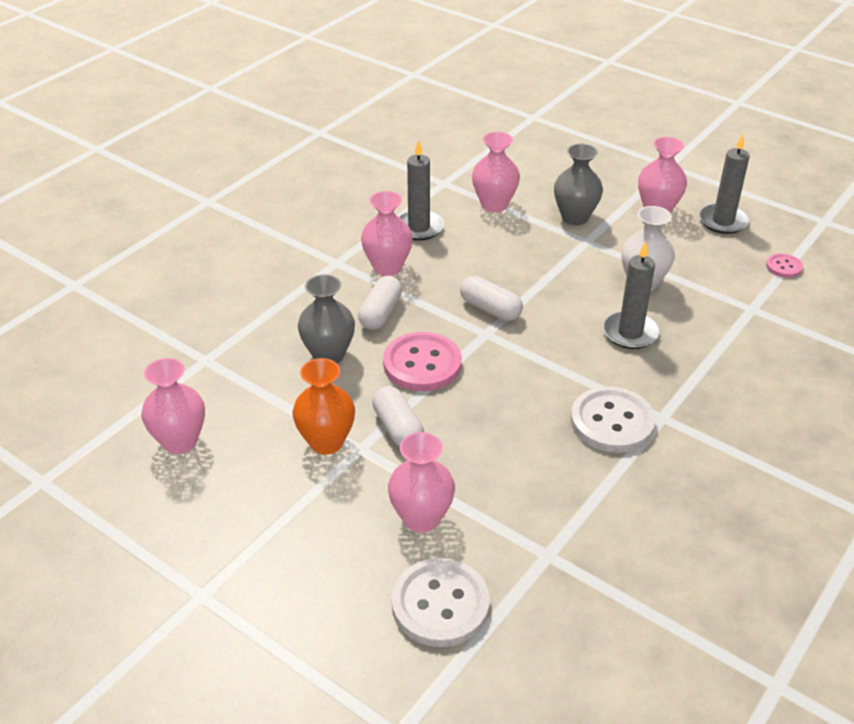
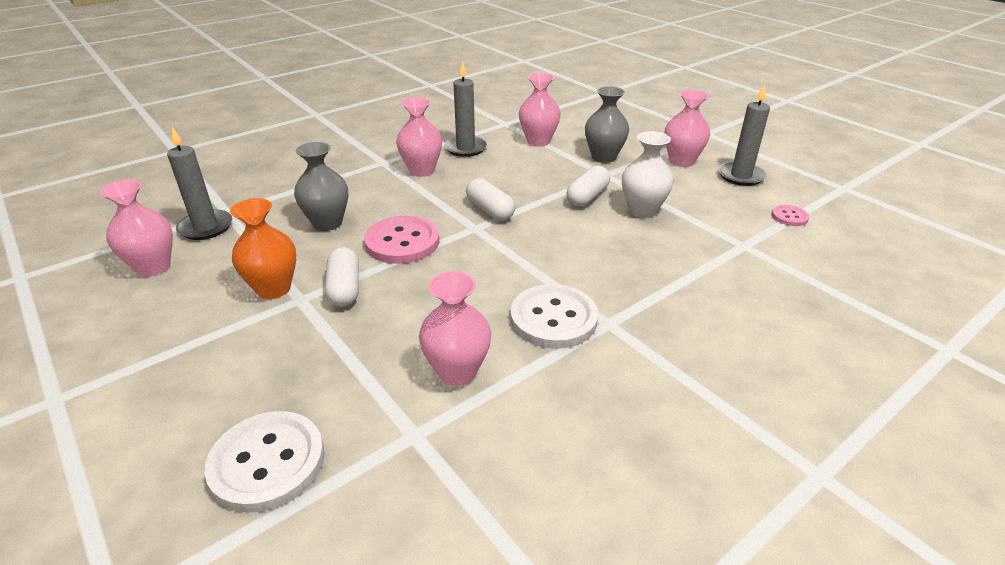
camera: 15 degrees right, 5 degrees down
white capsule [358,276,402,330] -> white capsule moved to [566,166,610,207]
pink vase [388,432,455,533] -> pink vase moved to [419,271,491,386]
grey candle [603,241,659,349] -> grey candle moved to [167,127,232,240]

